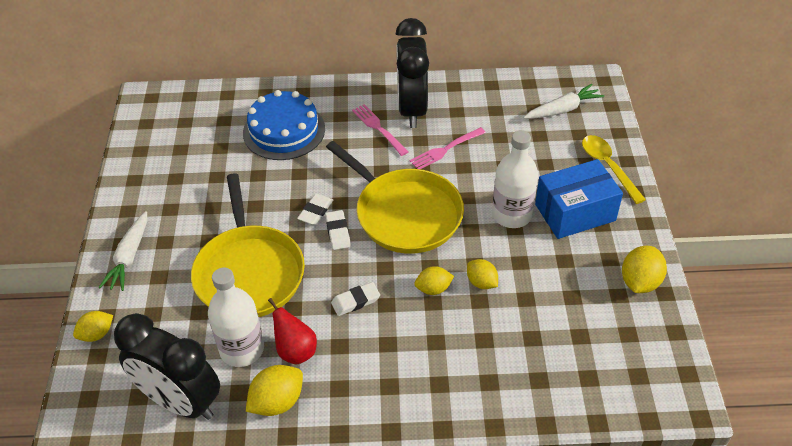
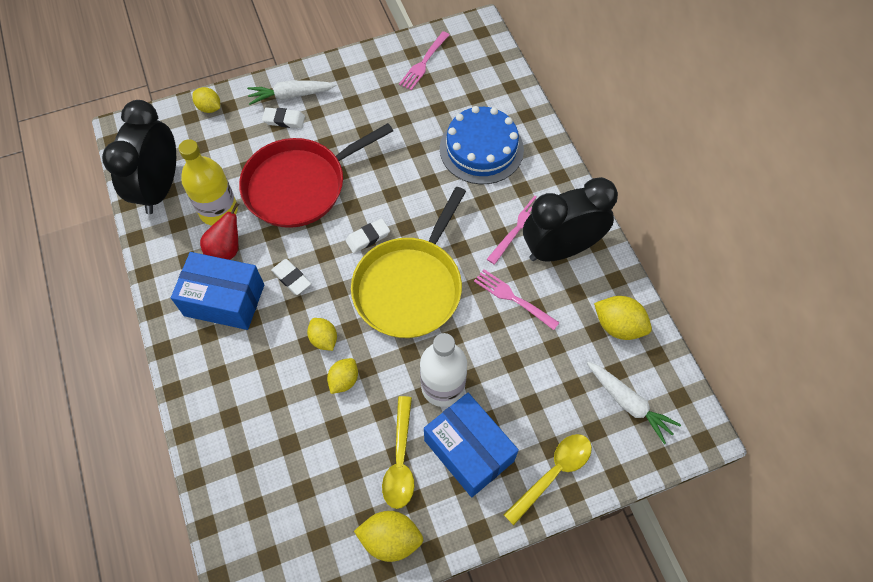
camera: 70 degrees right, 15 degrees up
yellow pan [191,173,305,317] -> red pan [239,123,393,228]
white bottle [208,267,264,367] -> yellow bottle [179,139,238,226]
yellow lemon [246,365,303,416] -> yellow lemon moved to [594,296,652,340]
white eraser [297,194,333,225] -> white eraser moved to [262,107,305,128]
none -> blue box [171,252,264,330]
none -> yellow spoon [382,396,414,509]
none -> pink fork [399,31,449,91]

